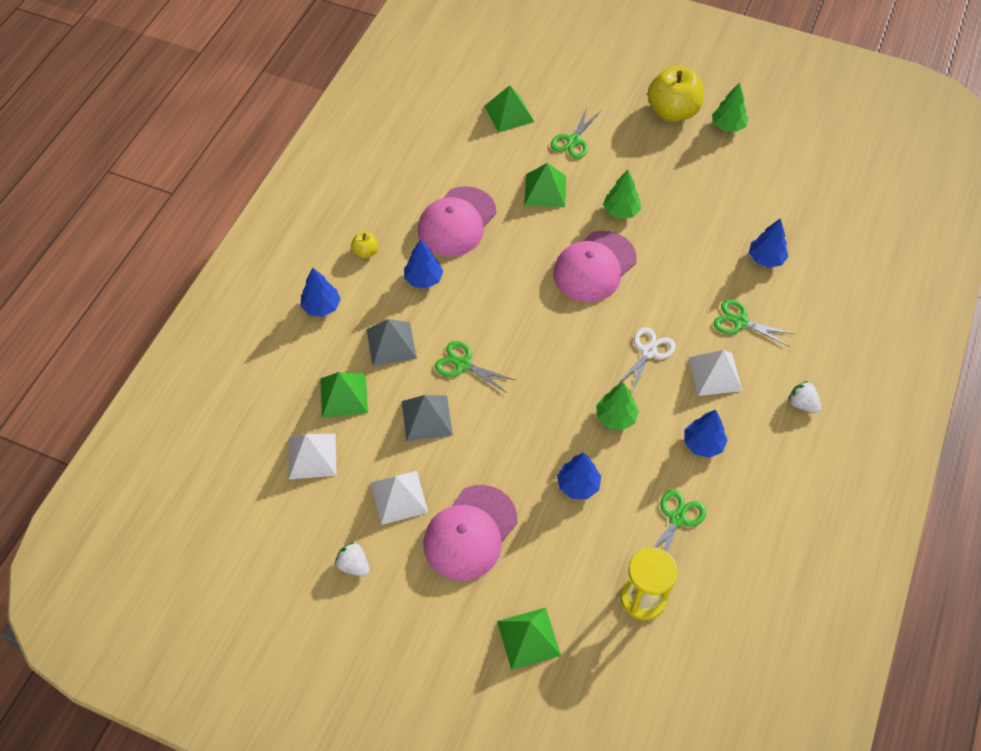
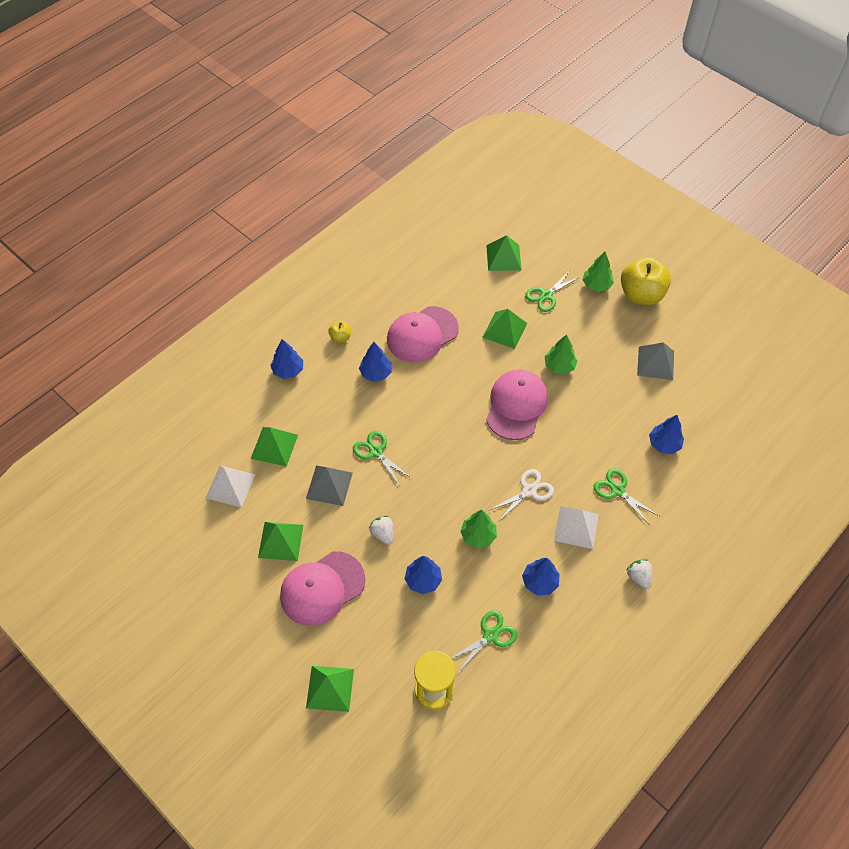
camera: 20 degrees right, 0 degrees up
white strawberry [335,542,369,577] -> white strawberry moved to [369,516,393,545]
grey pyramid [366,319,417,366] -> grey pyramid moved to [637,342,674,380]
white pyramid [371,471,428,525] -> green pyramid [258,522,303,561]
pink cap [553,231,637,302] -> pink cap turned 135 degrees clockwise [486,370,548,440]
green tree [712,82,748,132] -> green tree moved to [582,252,614,292]

